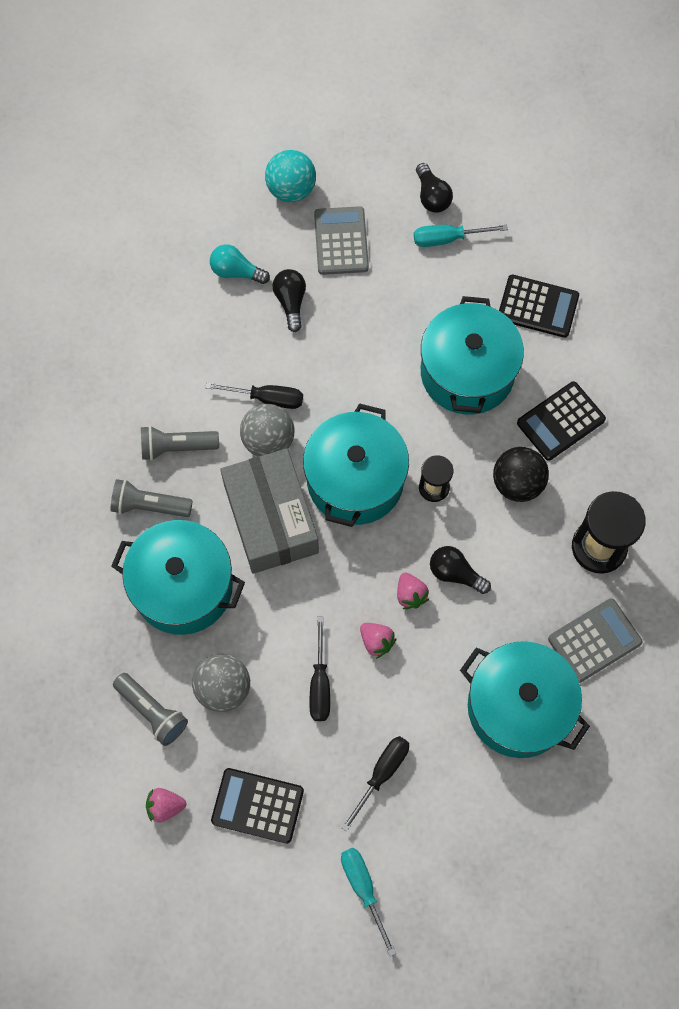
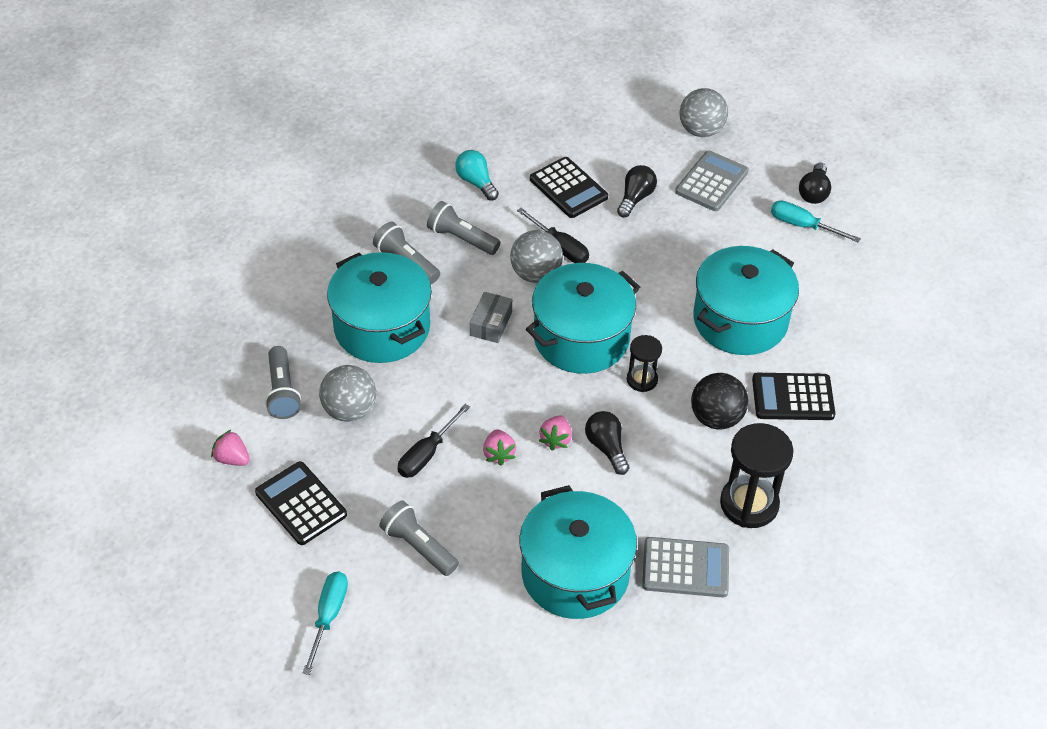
camera: 35 degrees right, 20 degrees down
turquoise light bulb [210,244,270,284] -> turquoise light bulb moved to [455,150,499,201]
grey box [220,448,319,574] -> grey box [470,292,512,343], size x0.45
turquoise ball [265,150,316,202] -> grey ball [679,88,728,137]
black screwdriver [341,736,409,832] -> grey flashlight [379,500,459,576]
black calculator [499,275,579,338] -> black calculator moved to [530,157,608,218]

